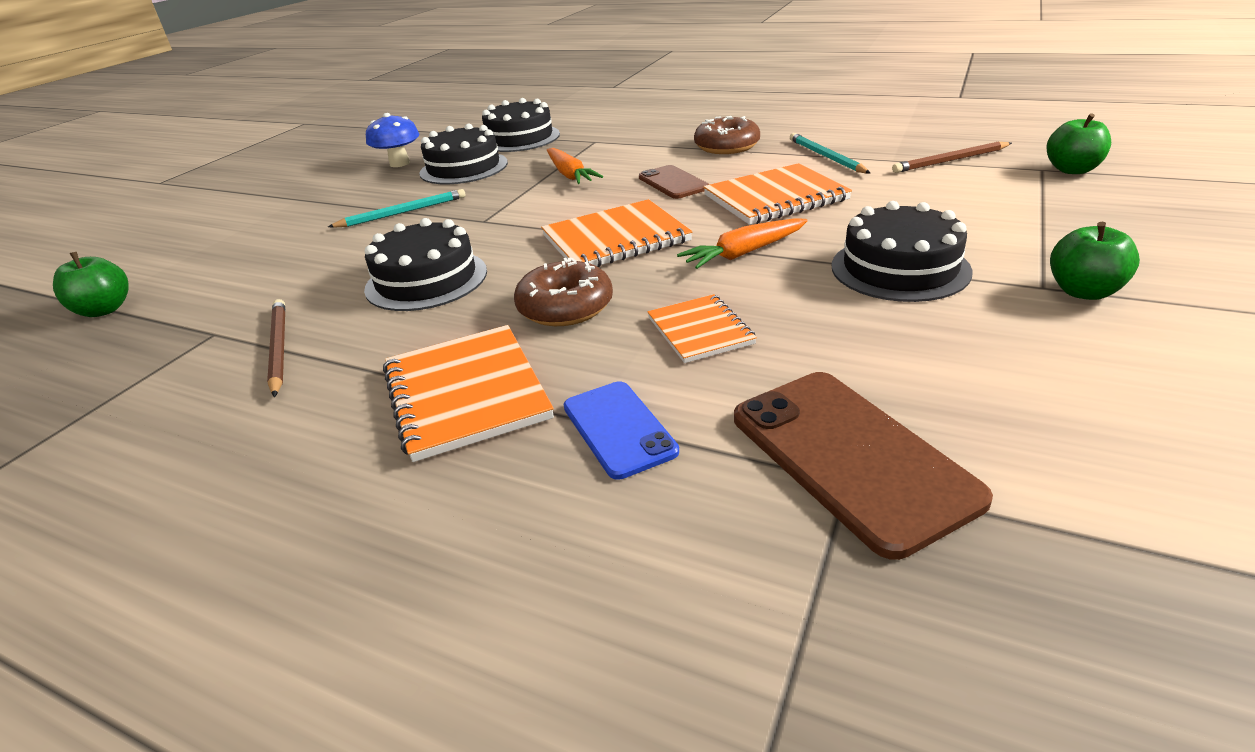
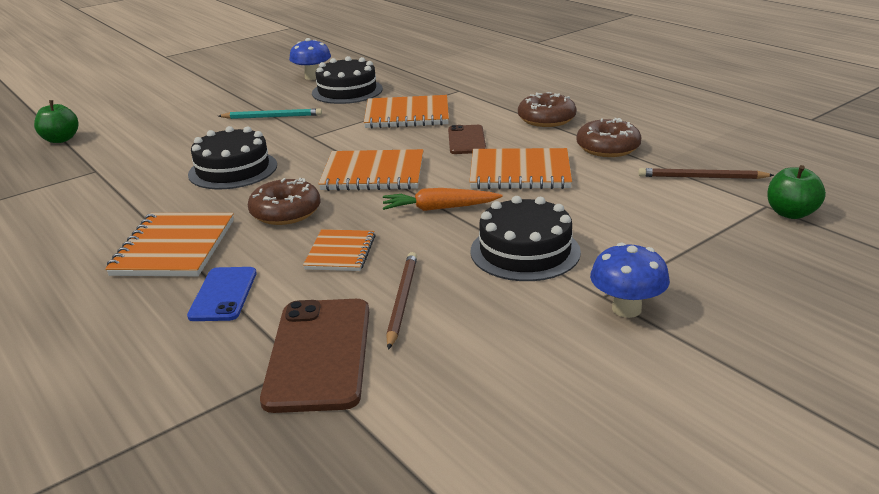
camera: 25 degrees right, 5 degrees down
brown pencil [267,299,285,397] -> brown pencil moved to [386,252,417,350]
black cake [482,98,560,152] -> none
orange carrot [547,148,603,184] -> orange notebook [364,95,449,129]
turquoise pencil [790,133,870,173] -> brown donut [576,118,641,157]
green apple [1050,222,1140,300] -> blue mushroom [590,243,670,318]

